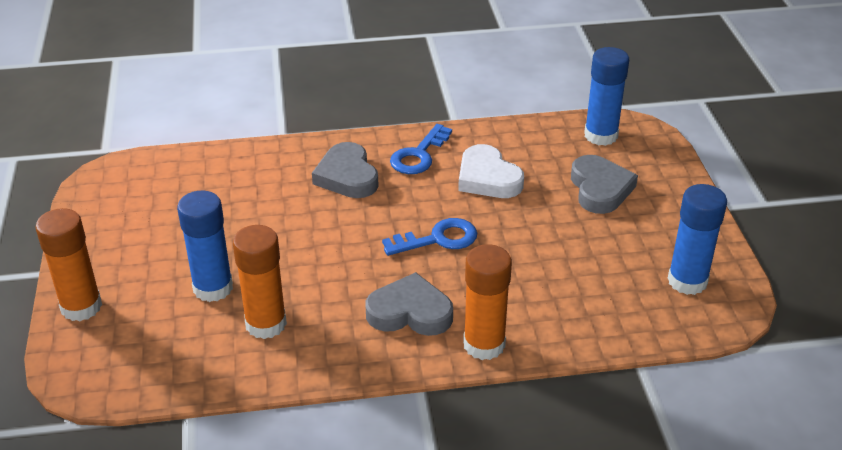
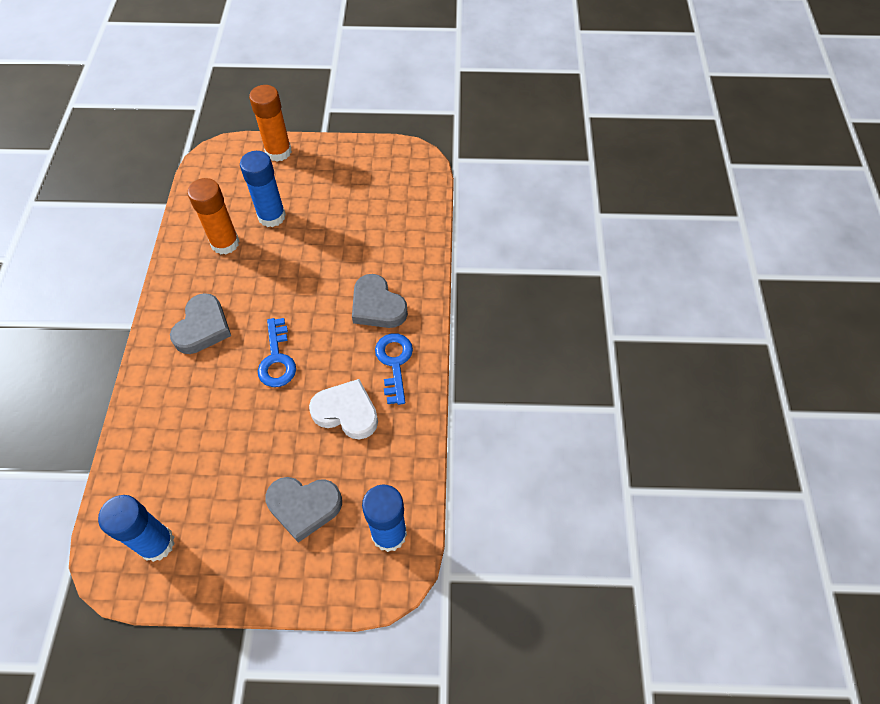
camera: 100 degrees right, 20 degrees up
grey heart [312,142,379,198] -> grey heart turned 120 degrees counterclockwise [352,274,408,328]
blue key [390,124,452,174] -> blue key turned 45 degrees clockwise [375,333,413,405]
white heart [458,144,524,198] -> white heart turned 45 degrees clockwise [309,379,378,440]
orange glue stick [463,244,512,360] -> none

